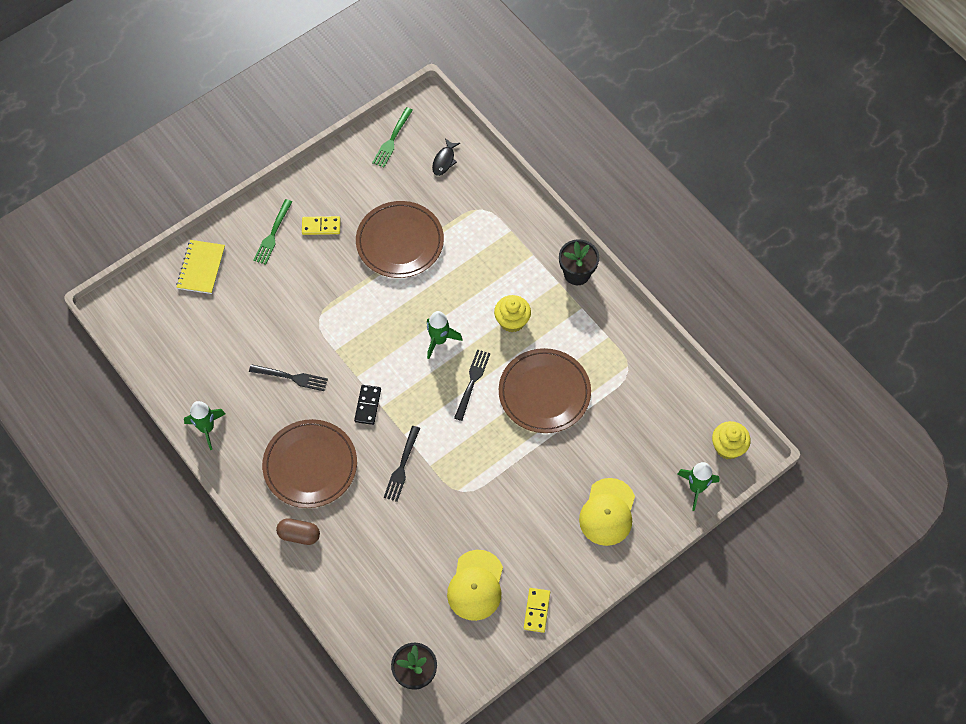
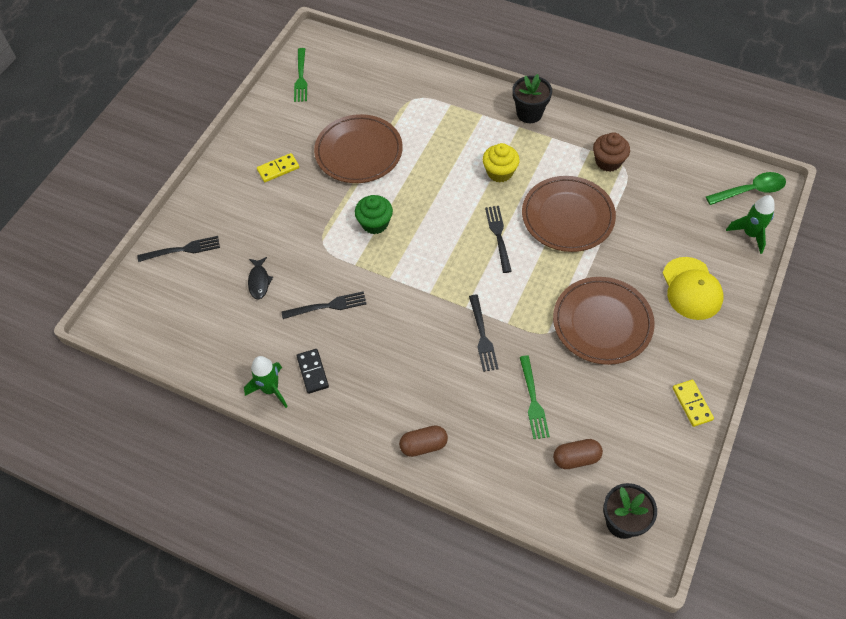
camera: 25 degrees left, 5 degrees down
yellow notebook [176,240,225,294] -> black fork [137,236,220,262]
green fork [253,199,292,265] -> green fork moved to [520,355,550,439]
brown plate [262,419,357,508] -> brown plate moved to [553,277,655,365]
black domino [354,385,381,425] -> black domino moved to [296,349,329,394]
green rocket [427,311,462,359] -> none
black fish [432,138,460,176] -> black fish moved to [248,257,273,300]
yellow cap [447,550,503,621] -> none
yellow cupcake [712,421,751,460] -> green spoon [706,172,786,205]
none -> green cupcake [355,195,393,234]
none -> brown capsule [553,439,603,469]
none -> brown cupcake [593,132,630,172]

